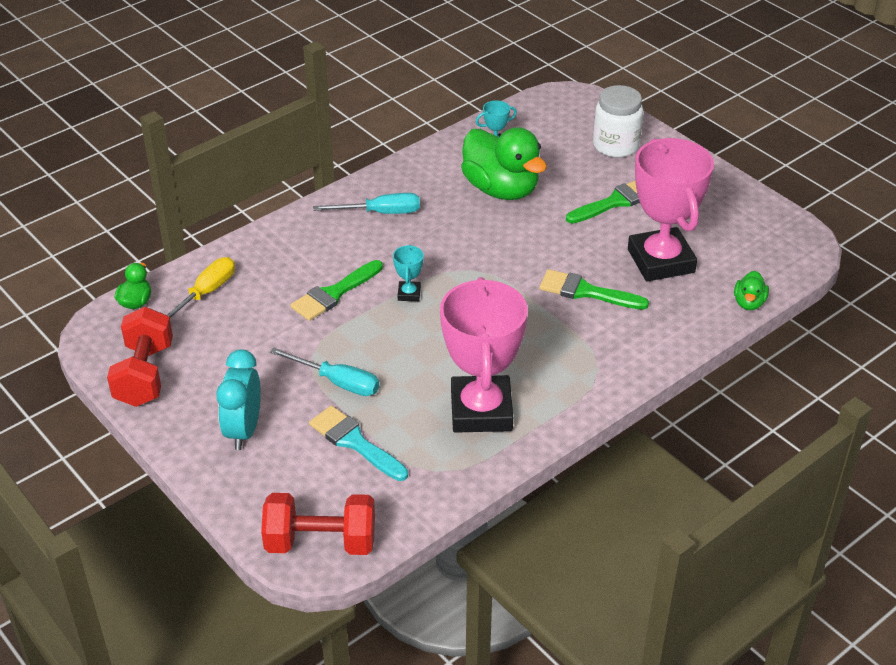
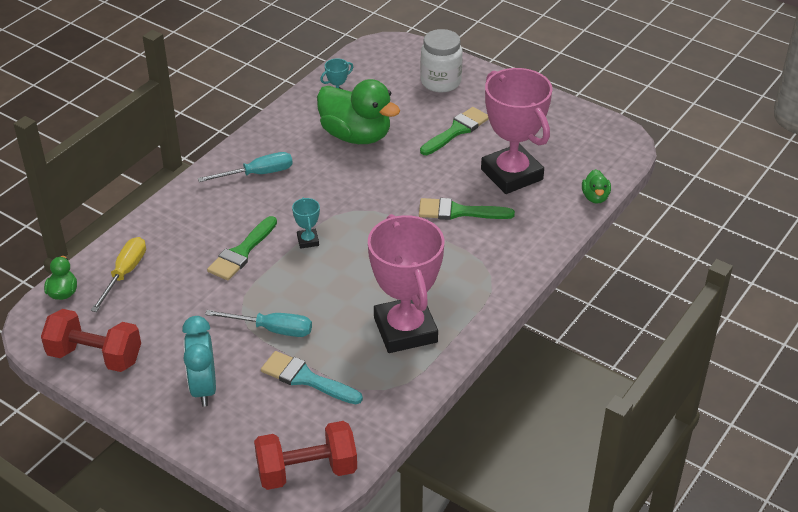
camera: 15 degrees left, 0 degrees up
red dumbbell [107,307,173,407] -> red dumbbell turned 60 degrees counterclockwise [41,309,141,372]

